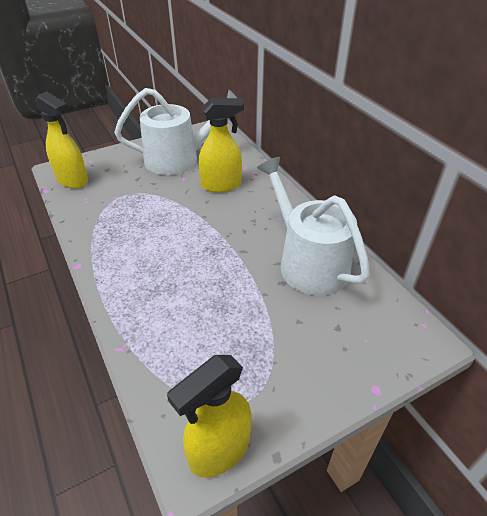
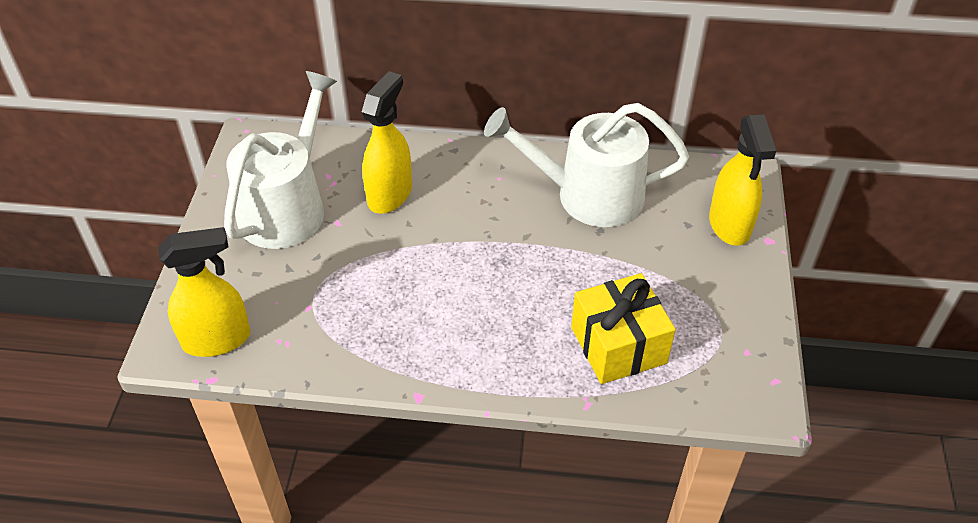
camera: 55 degrees left, 5 degrees up
yellow spray bottle [167,355,252,478] -> yellow spray bottle moved to [709,114,776,246]
none -> yellow gift [571,273,676,384]

